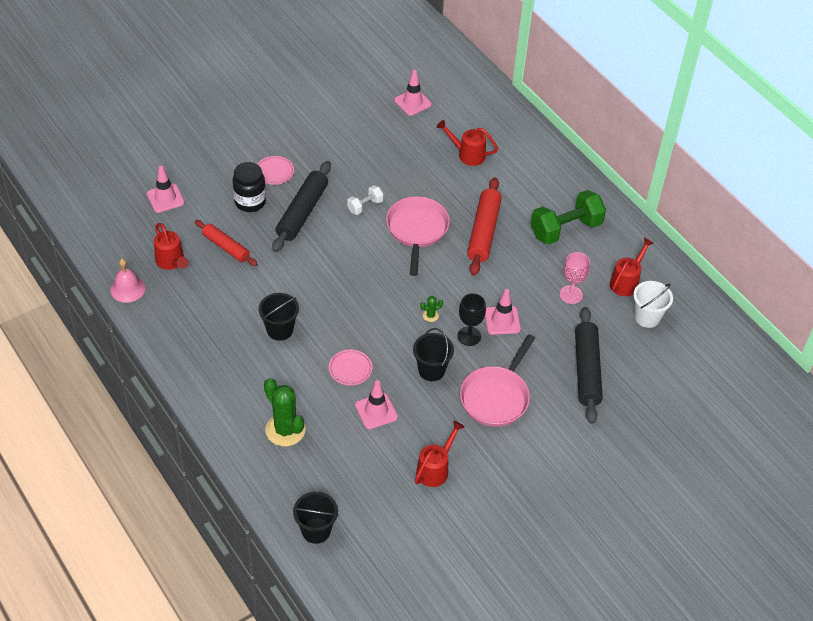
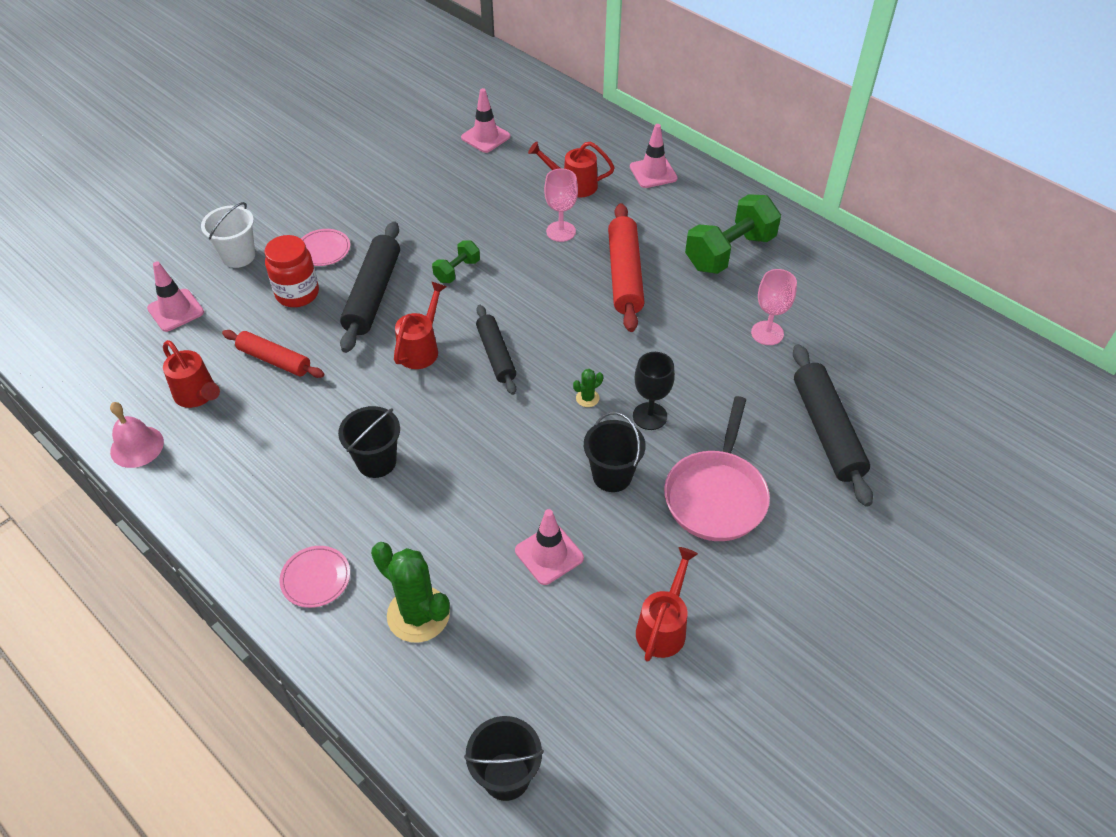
camera: 10 degrees left, 0 degrees up
black jar [233,162,266,212] -> red jar [265,235,319,307]
pink plate [329,350,372,386] -> pink plate moved to [280,546,350,608]
white dumbbell [347,185,384,215] -> green dumbbell [432,241,480,283]
pink pan [386,196,450,276] -> none
pink traffic cone [485,289,521,335] -> pink traffic cone moved to [630,124,678,188]
red watering can [610,238,654,296] -> red watering can moved to [394,281,447,369]
white bucket [633,281,673,328] -> white bucket moved to [201,202,255,268]
none -> black rolling pin [476,305,516,395]
none -> pink goblet [544,169,578,242]

